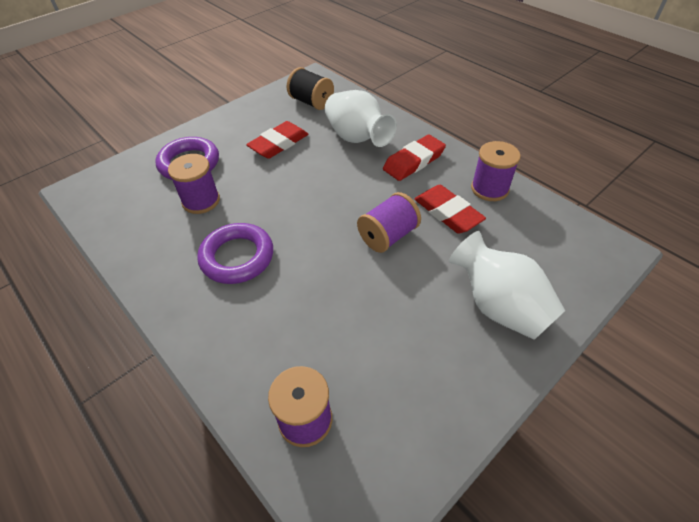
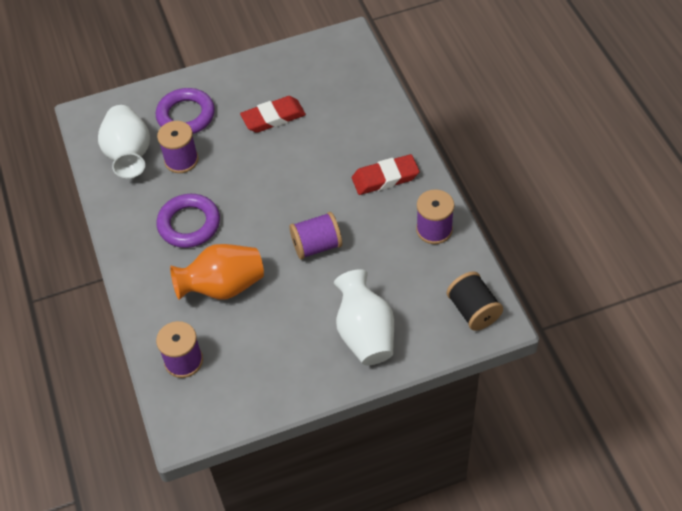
camera: 25 degrees right, 5 degrees up
black spool [287,67,334,110] -> black spool moved to [447,271,503,331]
white vase [325,90,397,147] -> white vase moved to [98,105,150,178]
red eraser [414,185,486,234] -> none
none -> orange vase [170,244,264,300]

